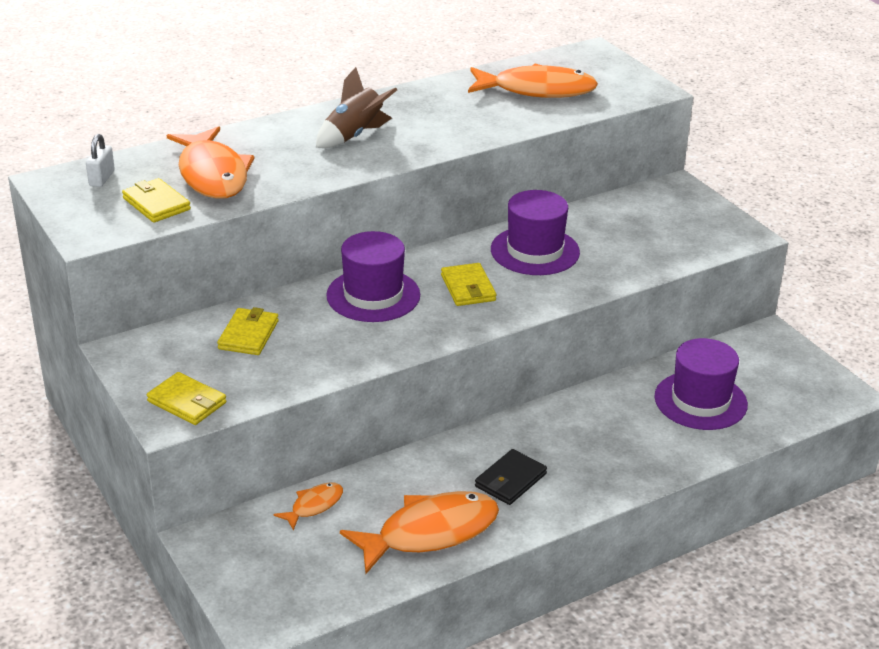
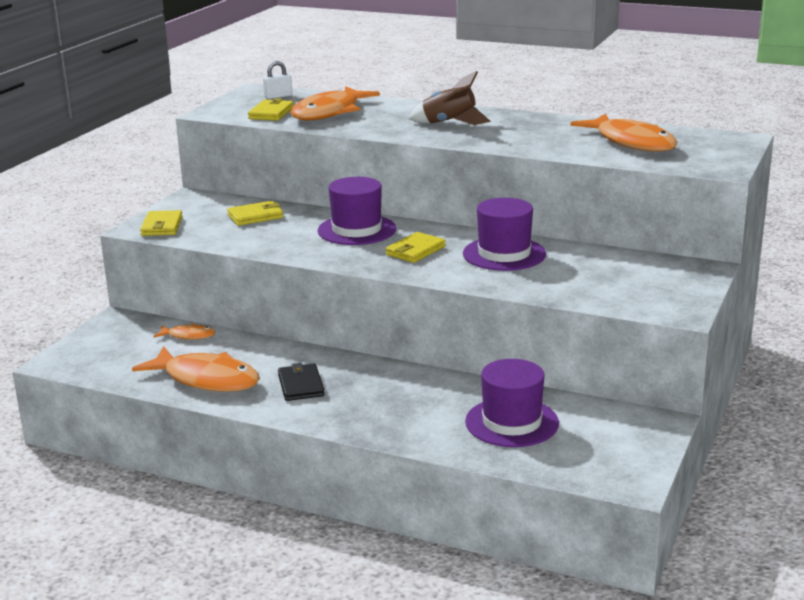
camera: 55 degrees right, 10 degrees down
black wallet [475,449,547,505] -> black wallet turned 75 degrees clockwise [278,363,324,401]

